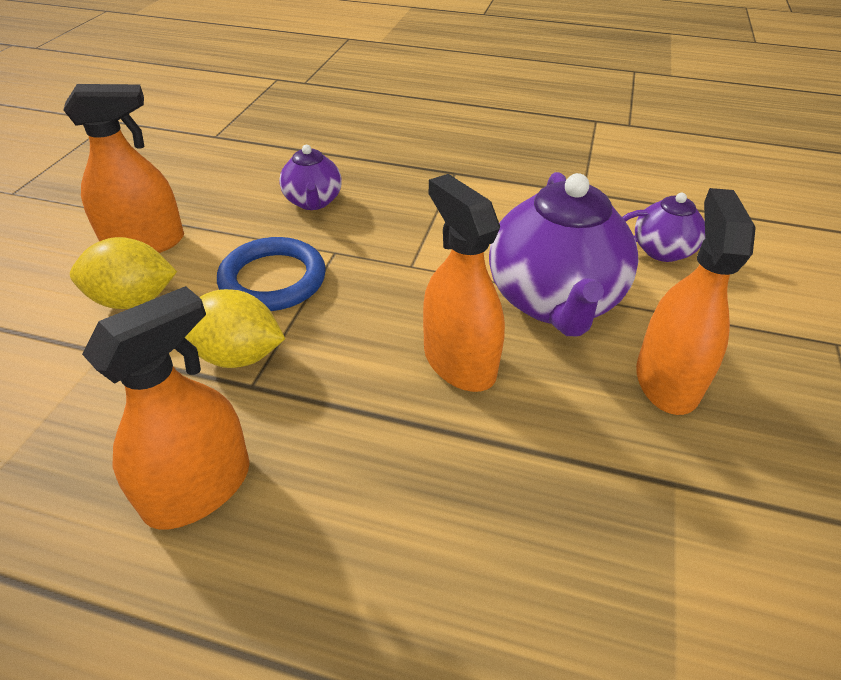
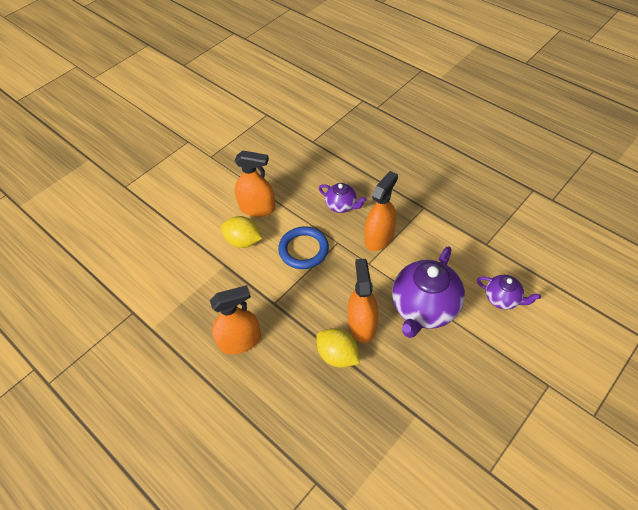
camera: 30 degrees right, 10 degrees up
yellow lemon [184,289,285,368] -> yellow lemon moved to [316,328,360,368]
purple teapot [279,145,342,210] -> purple teapot turned 75 degrees counterclockwise [319,183,366,213]
orange spray bottle [636,188,756,415] -> orange spray bottle moved to [364,171,398,251]

